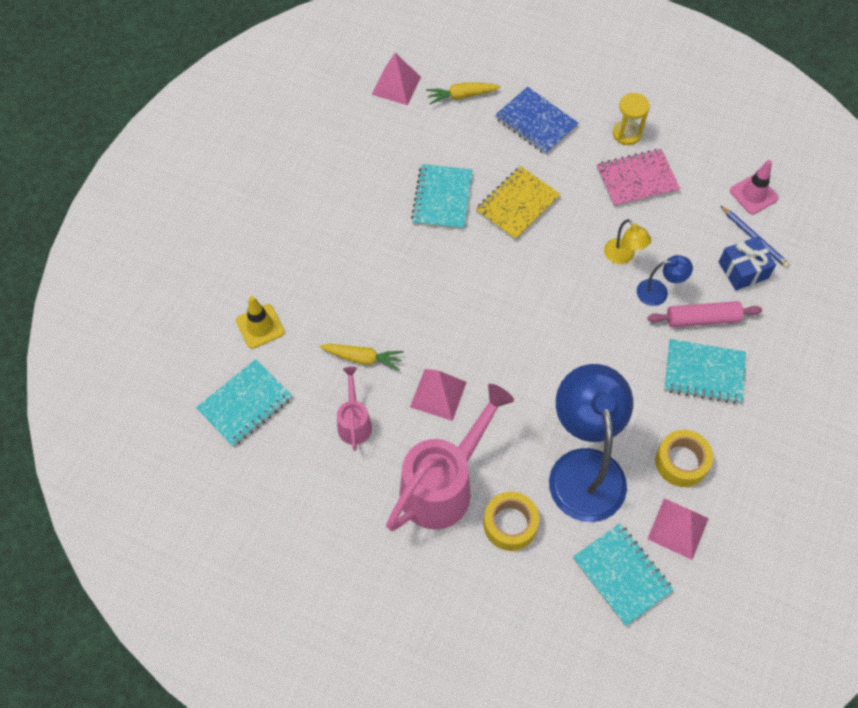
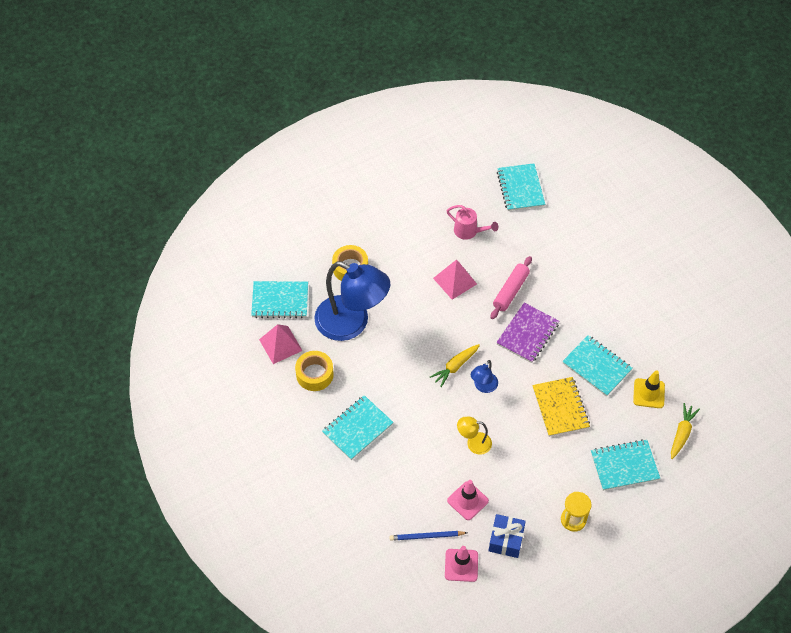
camera: 125 degrees right, 5 degrees down
yellow traffic cone [236,296,285,349] -> yellow traffic cone moved to [633,370,665,408]
yellow carrot [319,344,404,371] -> yellow carrot moved to [430,344,480,387]
pink pyramid [371,53,421,105] -> none
pink watering can [386,384,514,531] -> none
blue notebook [495,87,579,155] -> turquoise notebook [591,439,660,491]
pink notebook [597,149,680,207] -> none
blue lamp [637,255,693,306] -> blue lamp moved to [471,360,498,393]
pink rolling pin [648,301,762,327] -> pink rolling pin moved to [491,256,532,319]
blue gift [719,236,776,290] -> blue gift moved to [488,514,526,558]
none -> pink traffic cone [447,480,489,520]
none -> purple notebook [496,303,559,363]

